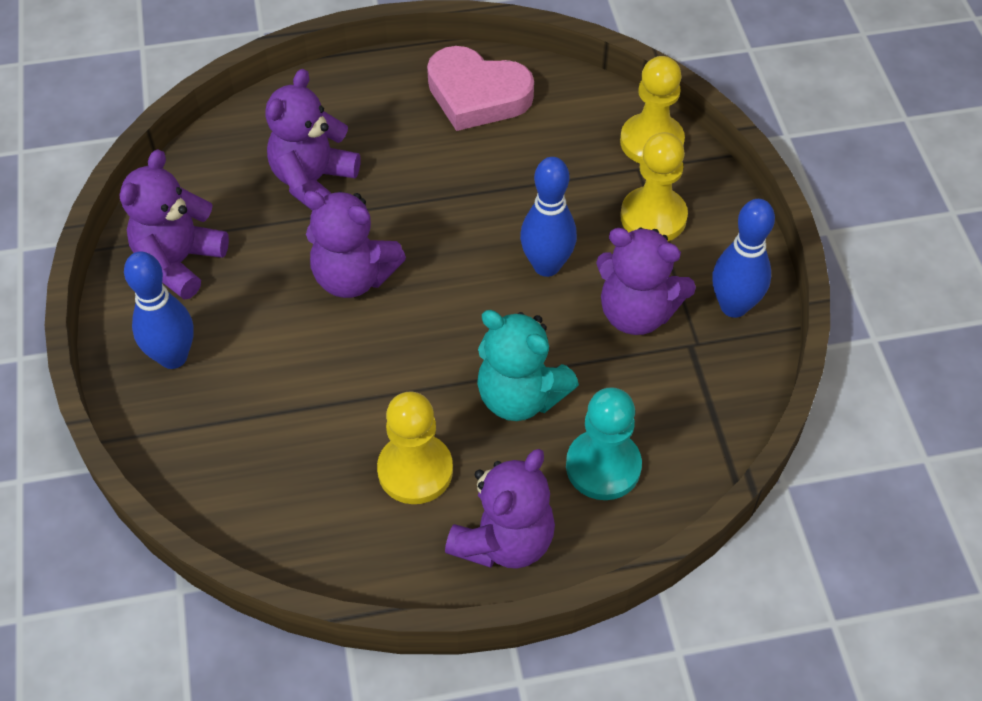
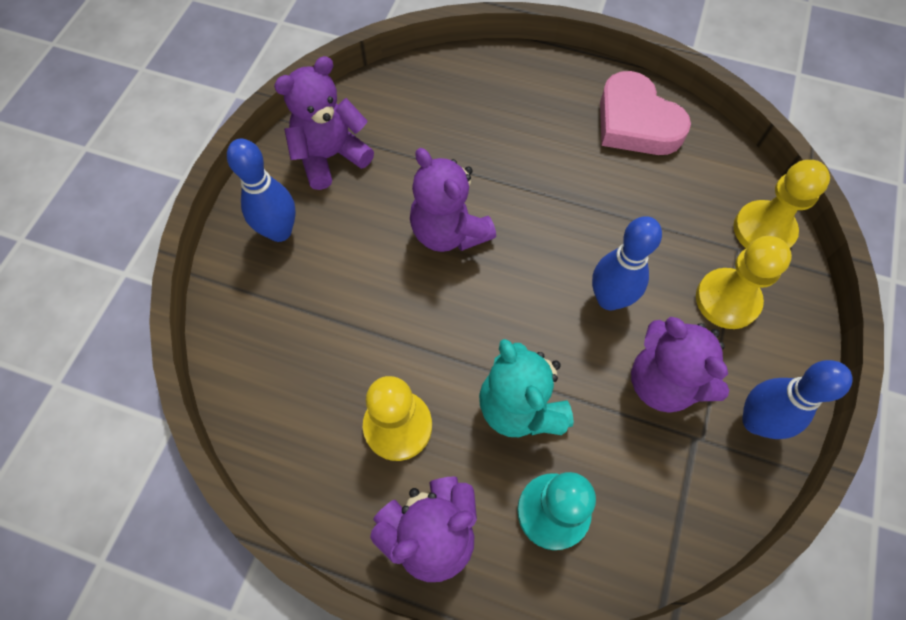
camera: 30 degrees right, 10 degrees up
purple teddy bear [265,69,361,210] -> none

